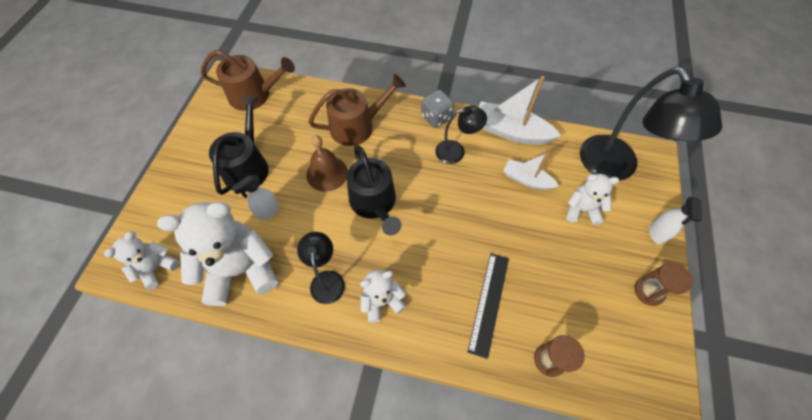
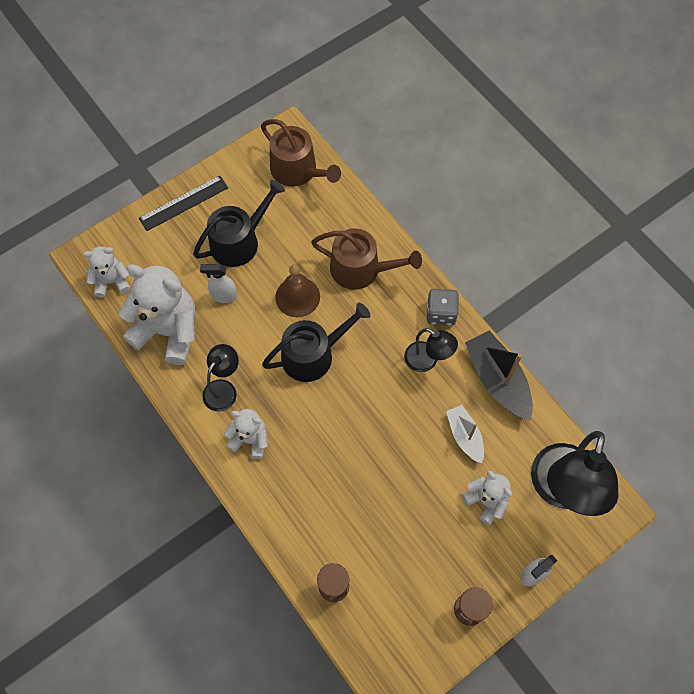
camera: 40 degrees right, 5 degrees up
black watering can [347,145,401,235] -> black watering can turned 135 degrees counterclockwise [262,303,371,382]
black ruler [467,253,509,359] -> black ruler moved to [139,175,228,231]
white boat [479,76,561,145] -> black boat [465,331,533,421]

